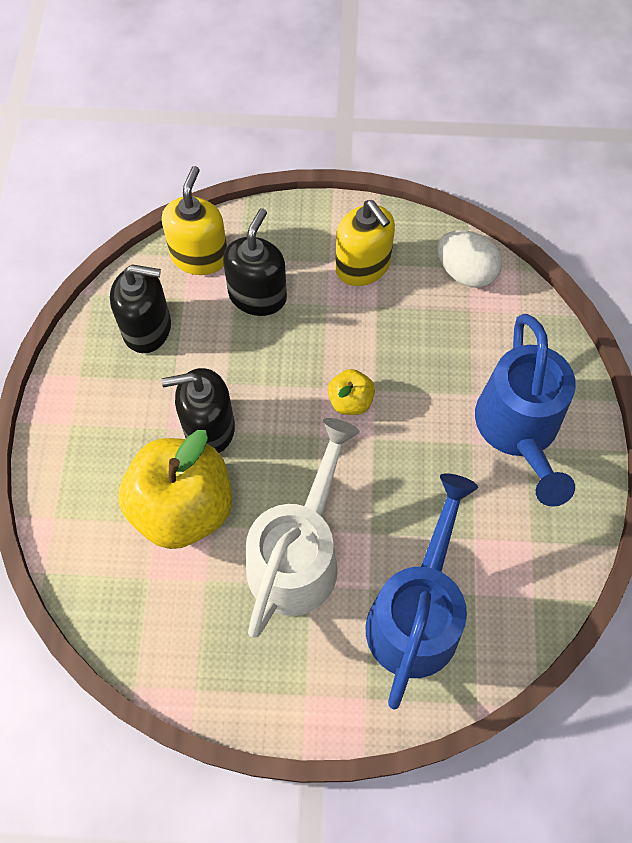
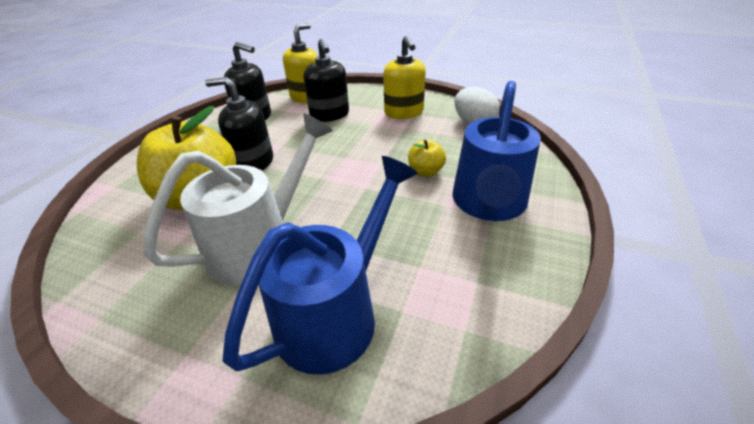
camera: 20 degrees right, 25 degrees down
black soap dispenser [223,208,287,316] -> black soap dispenser turned 120 degrees clockwise [303,39,349,122]
yellow apple [328,369,375,415] -> yellow apple moved to [408,140,446,177]

